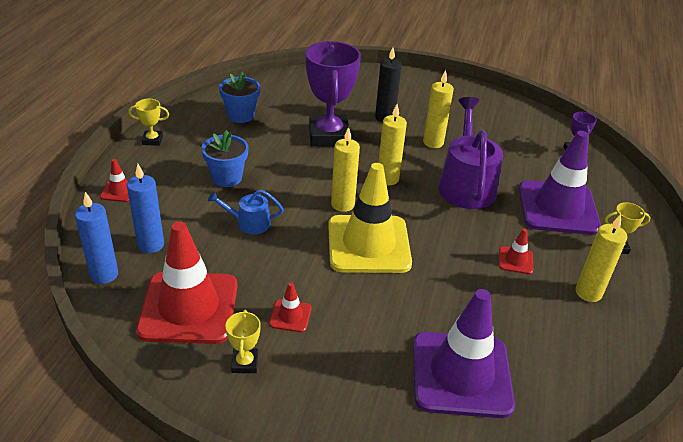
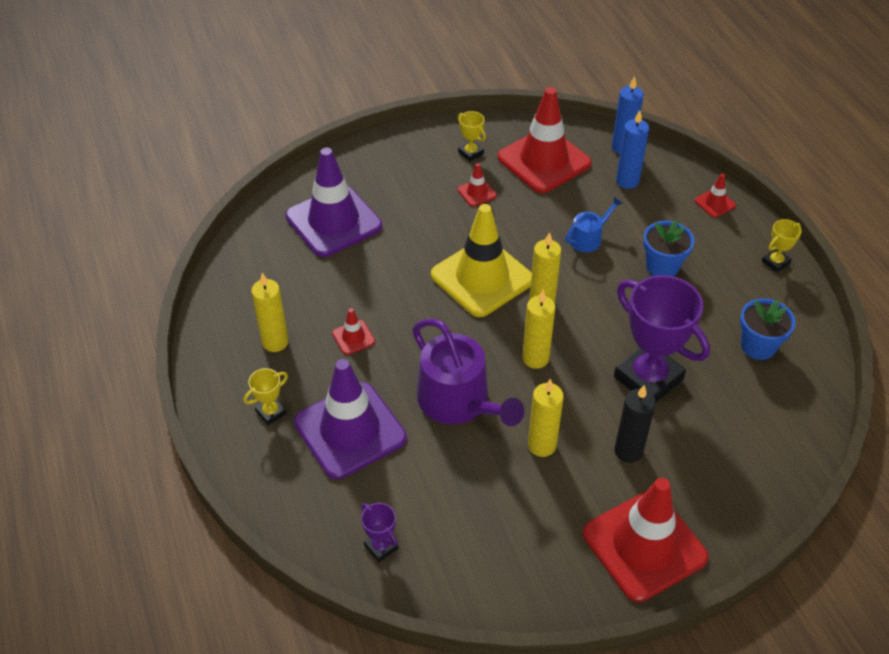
camera: 145 degrees right, 10 degrees up
none -> red traffic cone [583,478,709,602]

